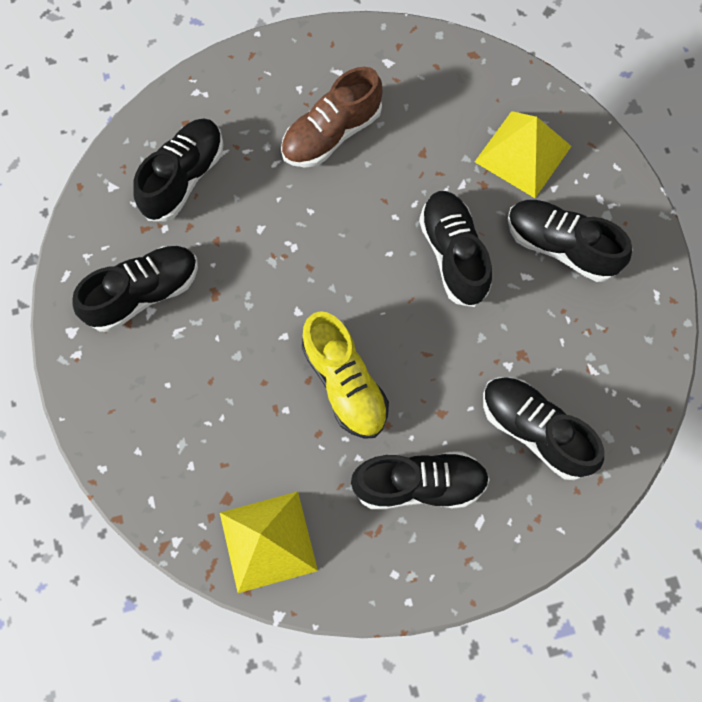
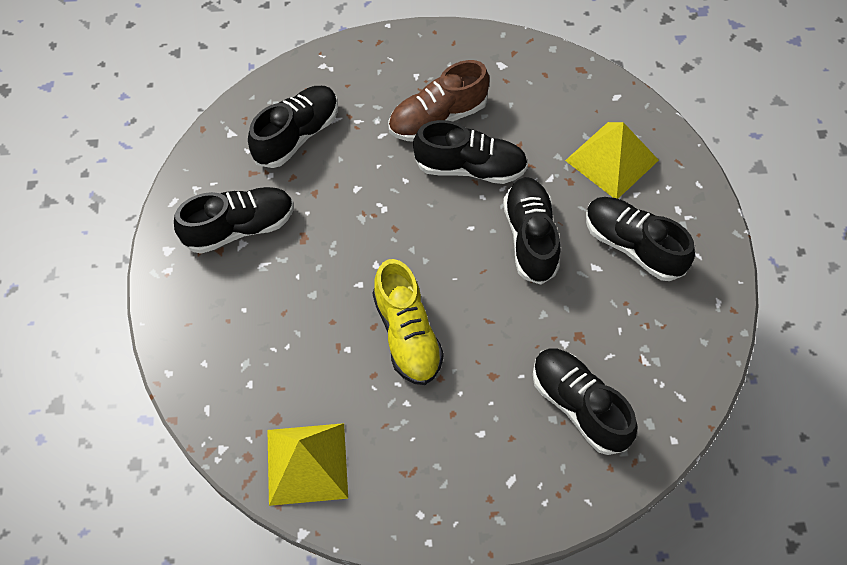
camera: 10 degrees right, 10 degrees down
black shoe [351,451,490,509] -> black shoe moved to [413,120,528,184]

